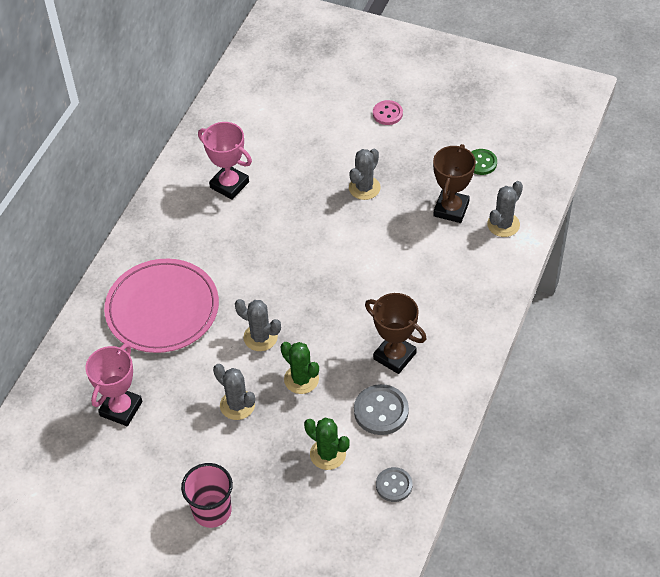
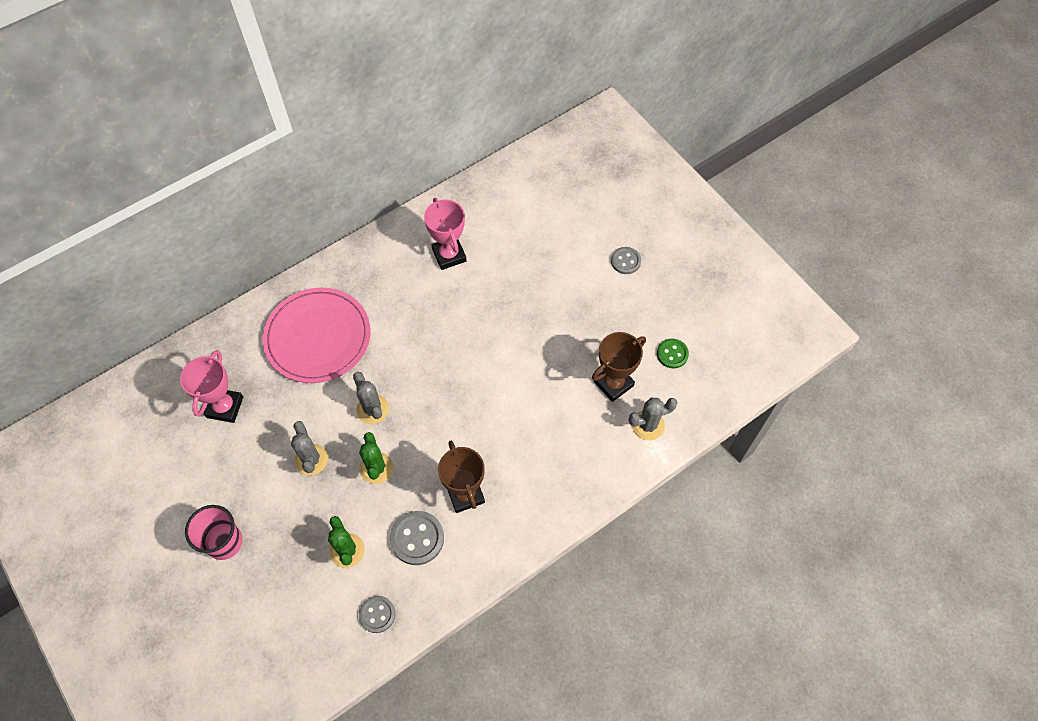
camera: 30 degrees right, 10 degrees up
pink trophy [85,343,142,426] -> pink trophy turned 45 degrees counterclockwise [180,350,243,423]
grey cactus [349,149,381,200] -> none
pink button [373,100,403,125] -> grey button [611,247,641,274]

